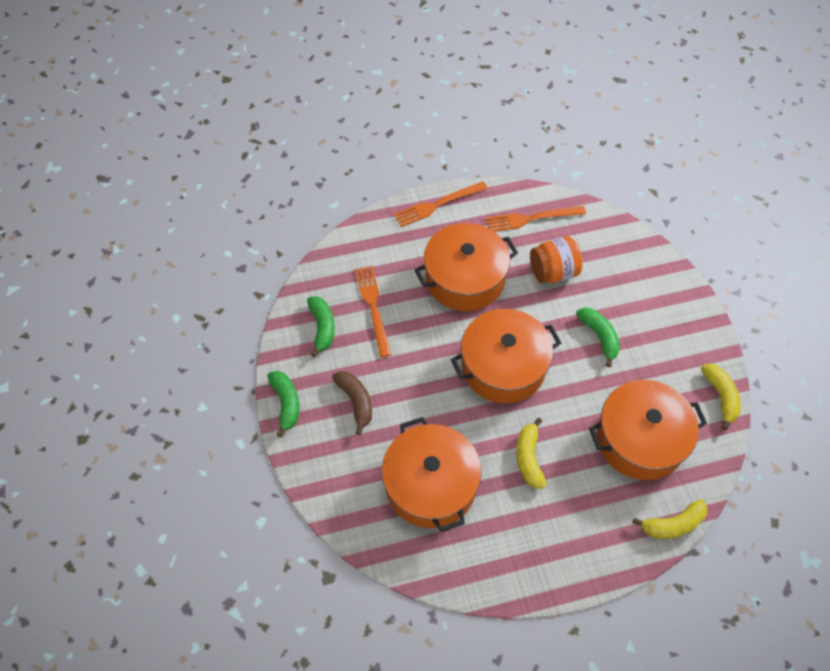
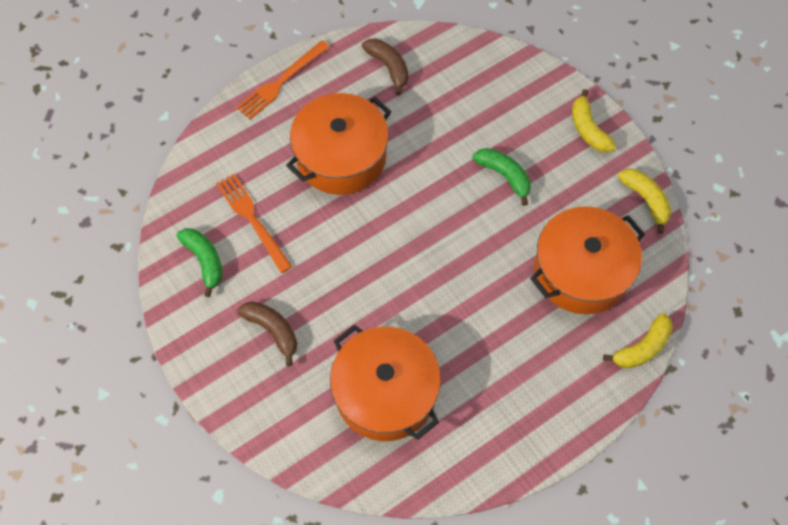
camera: 20 degrees left, 5 degrees up
green banana [267,371,299,438] -> none
orange pot [451,309,561,404] -> none
orange fork [485,206,586,232] -> brown banana [362,38,408,95]
yellow banana [516,418,546,489] -> yellow banana moved to [572,89,616,153]
orange jar [530,236,582,283] -> none

